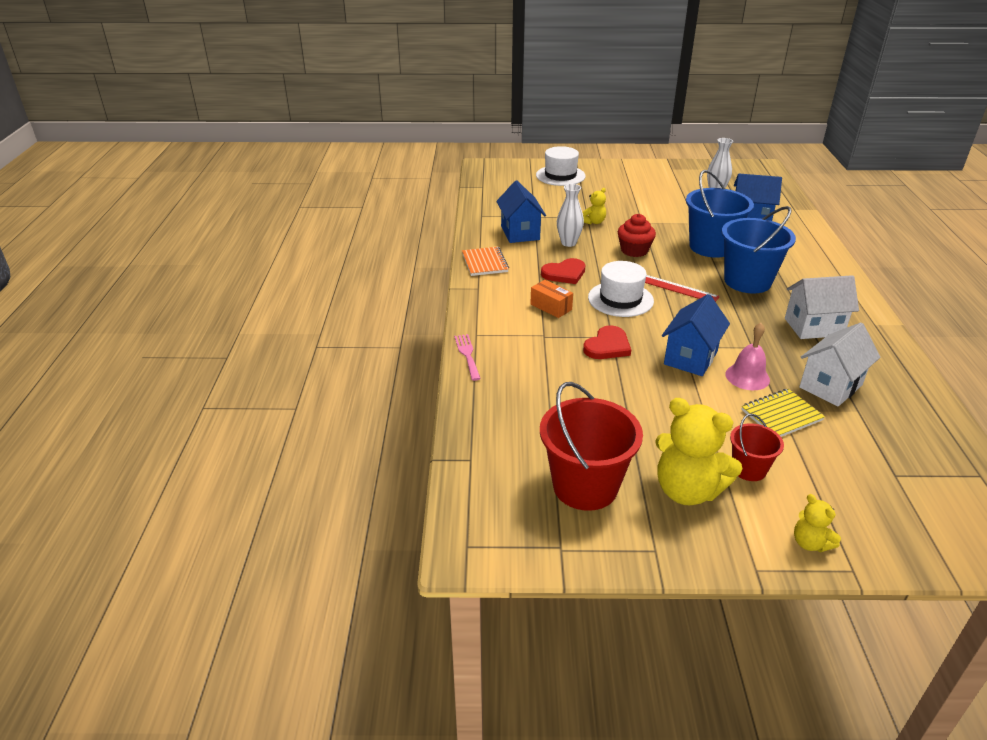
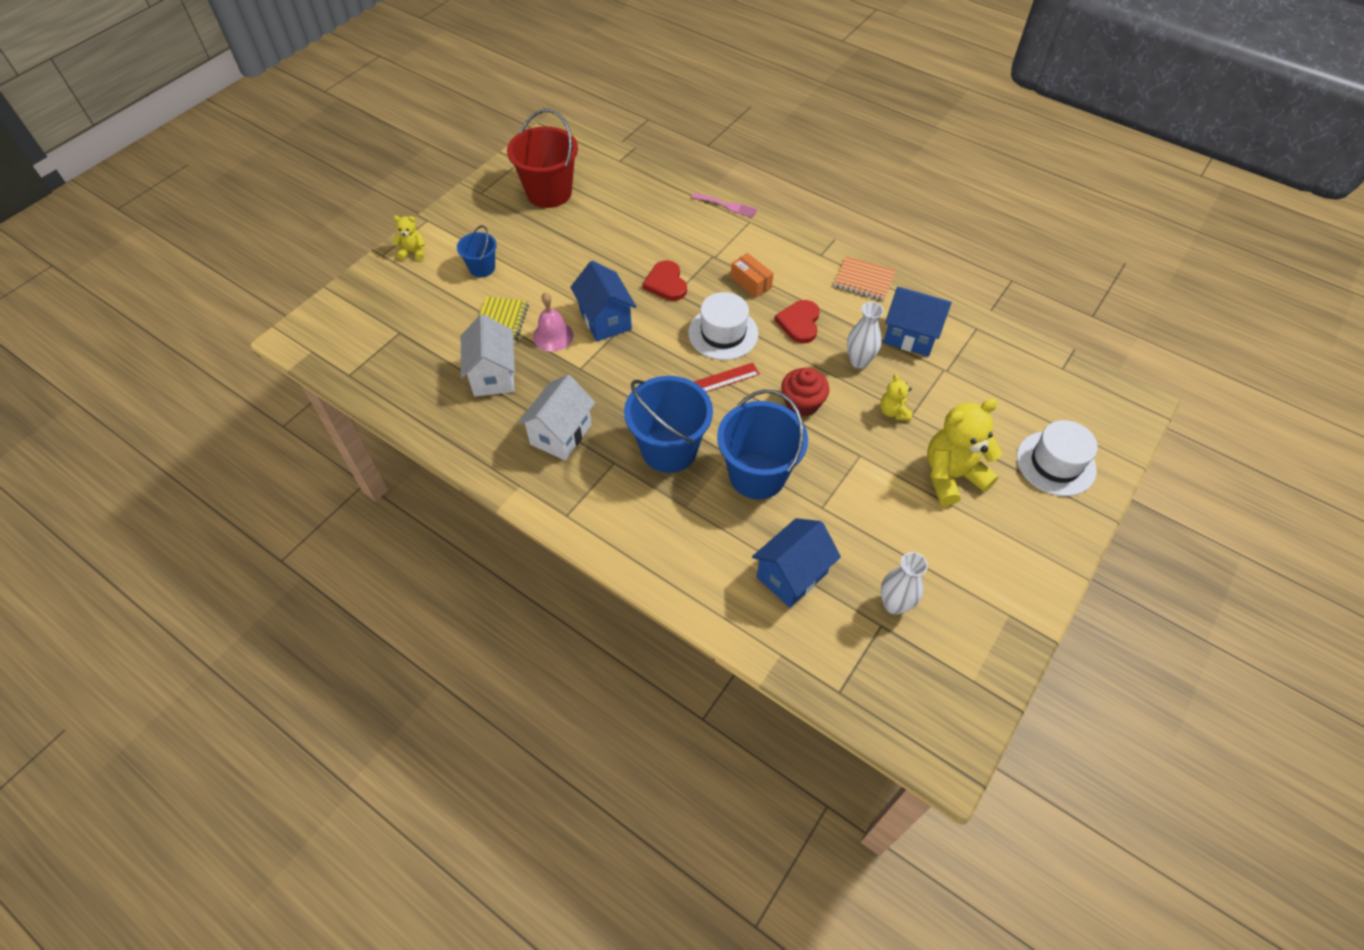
camera: 125 degrees right, 20 degrees up
orange box [530,280,573,318] -> orange box turned 60 degrees clockwise [731,253,773,298]
yellow teddy bear [655,398,743,506] -> yellow teddy bear moved to [927,398,1002,506]
red bucket [730,414,784,481] -> blue bucket [457,226,497,277]

